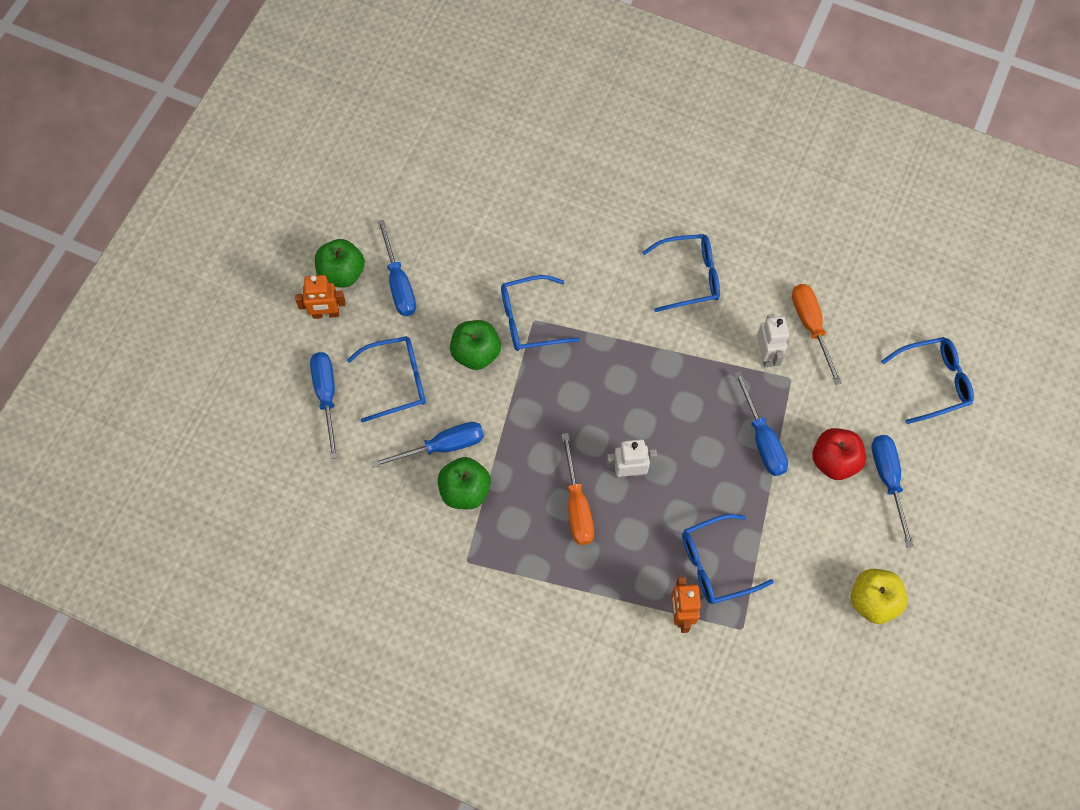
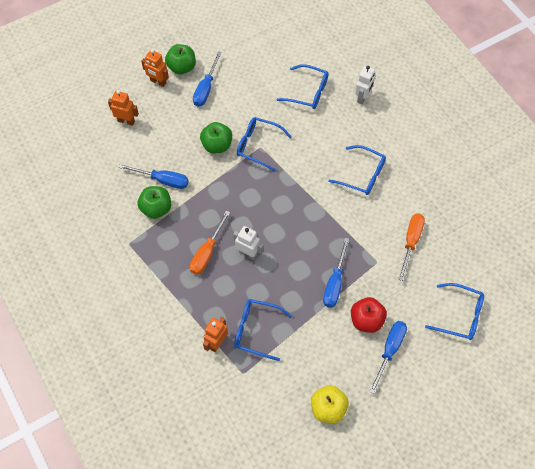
camera: 35 degrees right, 5 degrees down
blue screwdriver [310,352,338,459] -> orange robot [108,90,139,126]
blue glasses [347,336,426,423] -> blue glasses moved to [276,64,328,109]
white robot [757,314,789,367] -> white robot moved to [355,66,375,104]

